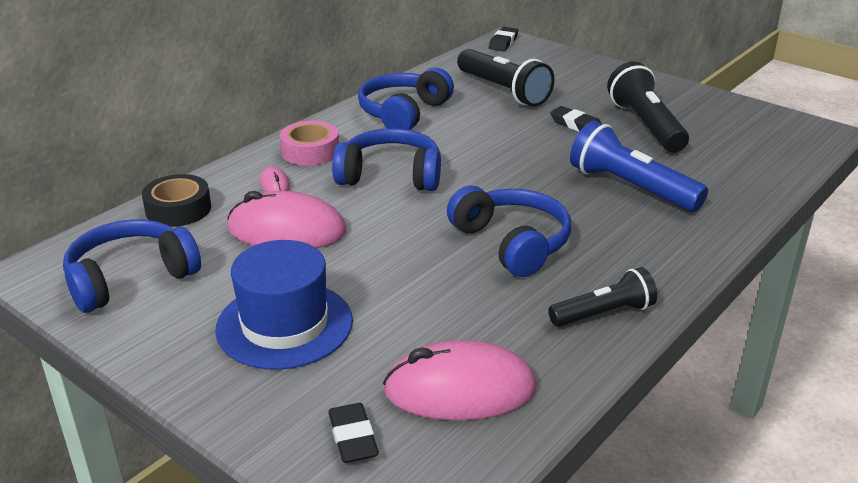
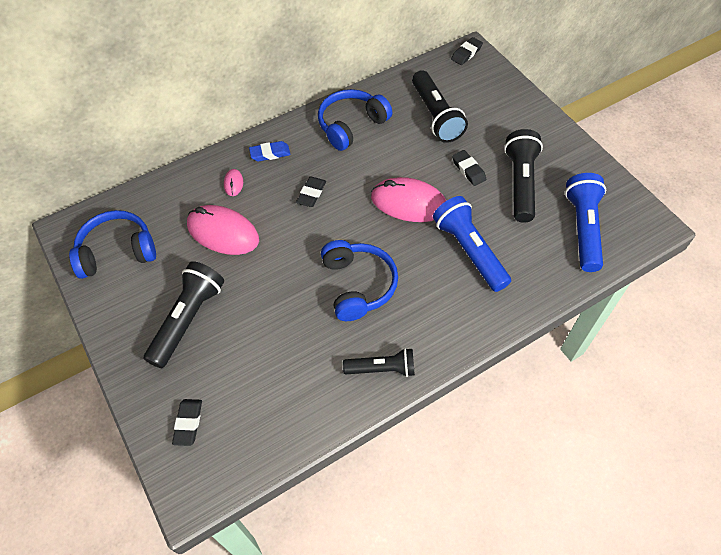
camera: 20 degrees right, 25 degrees up
black tape [142,174,211,227] -> none
blue hat [215,240,353,370] -> black flashlight [144,261,224,368]
pink tape [280,121,339,166] -> blue eraser [249,141,291,162]
blue headphones [332,128,441,191] -> black eraser [296,177,326,207]
pink mouse [383,340,537,420] -> pink mouse moved to [371,177,446,222]
none -> blue flashlight [565,173,606,272]

